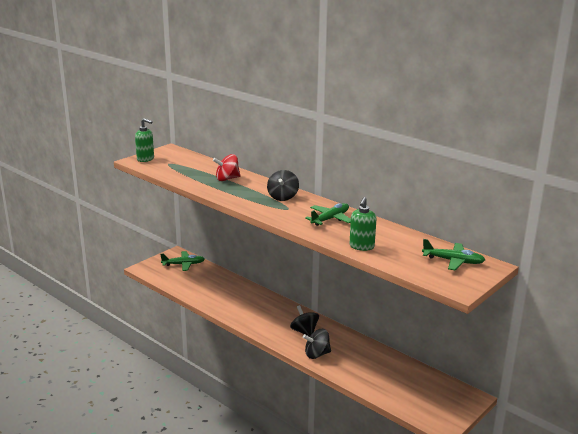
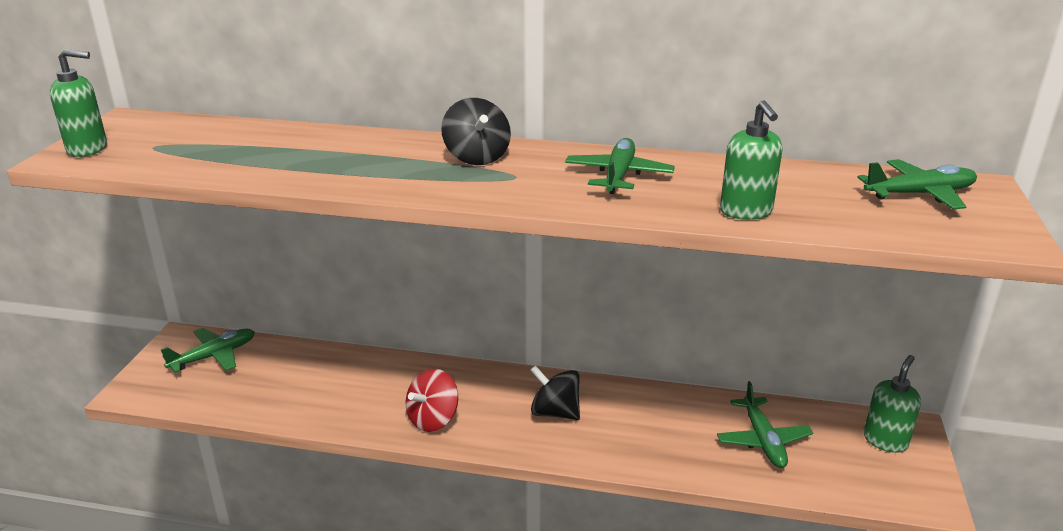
camera: 30 degrees left, 5 degrees up
red spinning top [213,154,241,181] -> red spinning top moved to [406,369,458,432]
black spinning top [303,329,331,359] -> none
none -> green plane [717,381,813,468]
none -> green soap dispenser [864,355,921,453]

